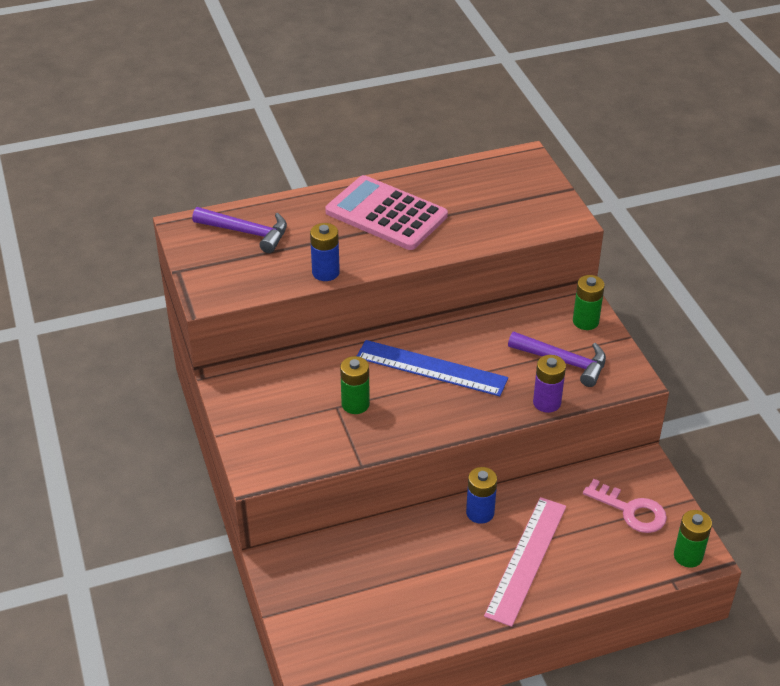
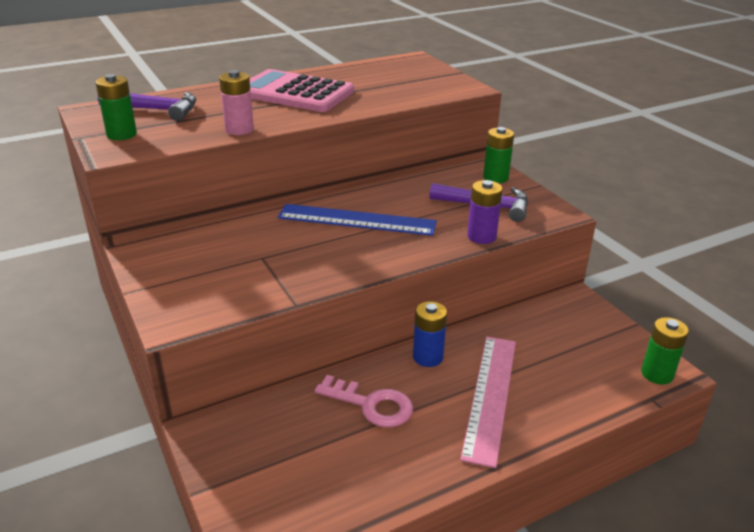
camera: 10 degrees left, 10 degrees down
blue battery [310,223,340,281] -> pink battery [219,70,254,135]
green battery [340,356,370,414] -> green battery moved to [96,74,137,140]
pink key [583,479,667,533] -> pink key moved to [315,375,413,427]

